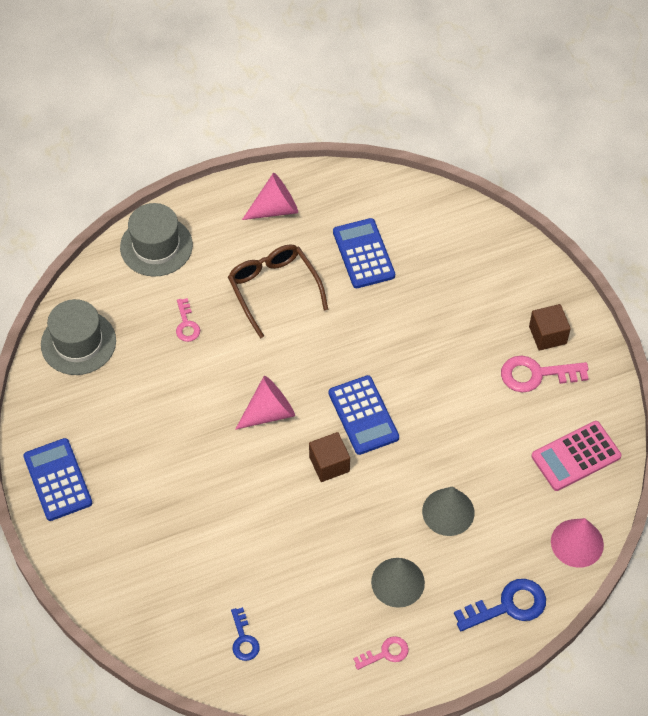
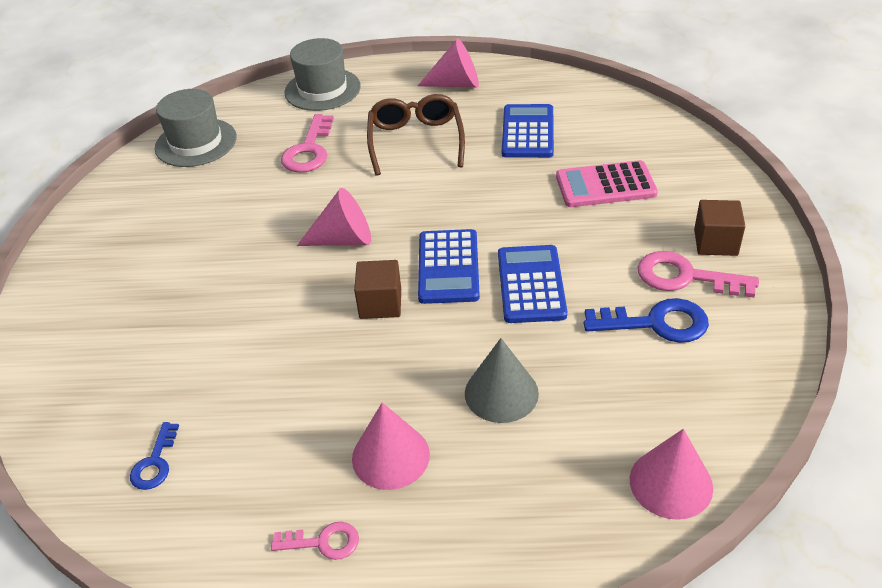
camera: 25 degrees right, 15 degrees down
blue calculator [23,438,92,521] -> blue calculator moved to [498,245,567,323]
pink key [176,298,200,342] -> pink key [281,114,334,173], size x1.69
grey cone [371,558,425,608] -> pink cone [352,402,430,490]
blue key [454,579,546,631] -> blue key moved to [584,298,709,343]
pink calculator [532,421,622,491] -> pink calculator moved to [556,160,658,207]

